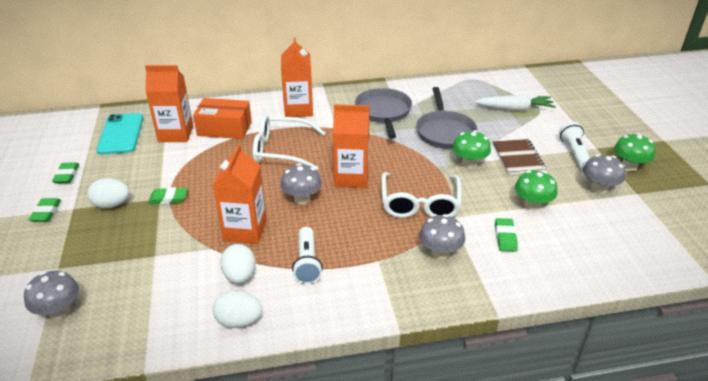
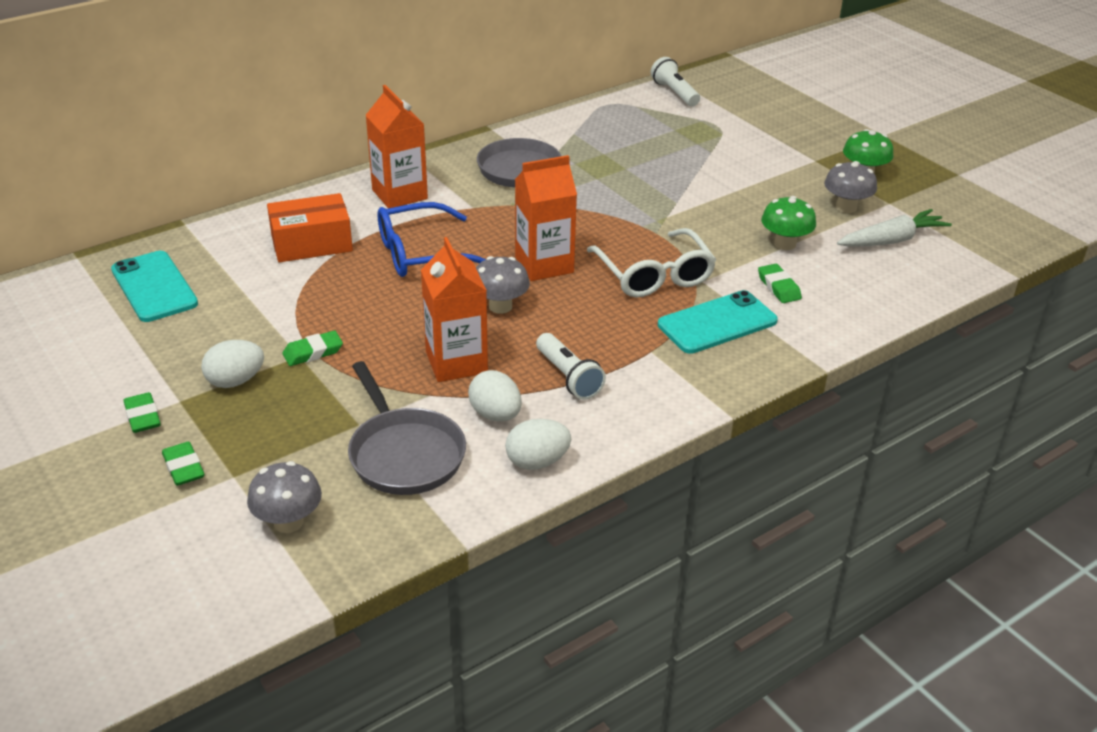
camera: 25 degrees left, 0 degrees up
green eraser [52,162,79,184] -> green eraser moved to [162,442,204,486]
orange carton [145,65,193,142] -> none
white glasses [253,115,325,170] -> blue glasses [378,202,486,277]
grey pan [416,87,478,149] -> grey pan moved to [348,361,466,495]
grey mushroom [419,214,465,259] -> turquoise phone [658,290,778,354]
green mushroom [452,130,491,168] -> none
white carrot [474,94,556,111] -> white carrot moved to [837,209,952,247]
brown notebook [493,139,547,175] -> none
white flashlight [559,122,590,169] -> white flashlight moved to [651,57,700,106]

